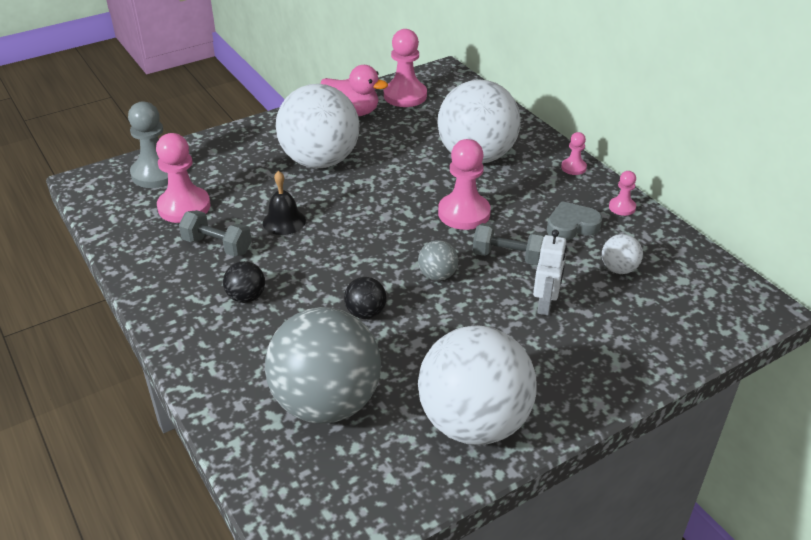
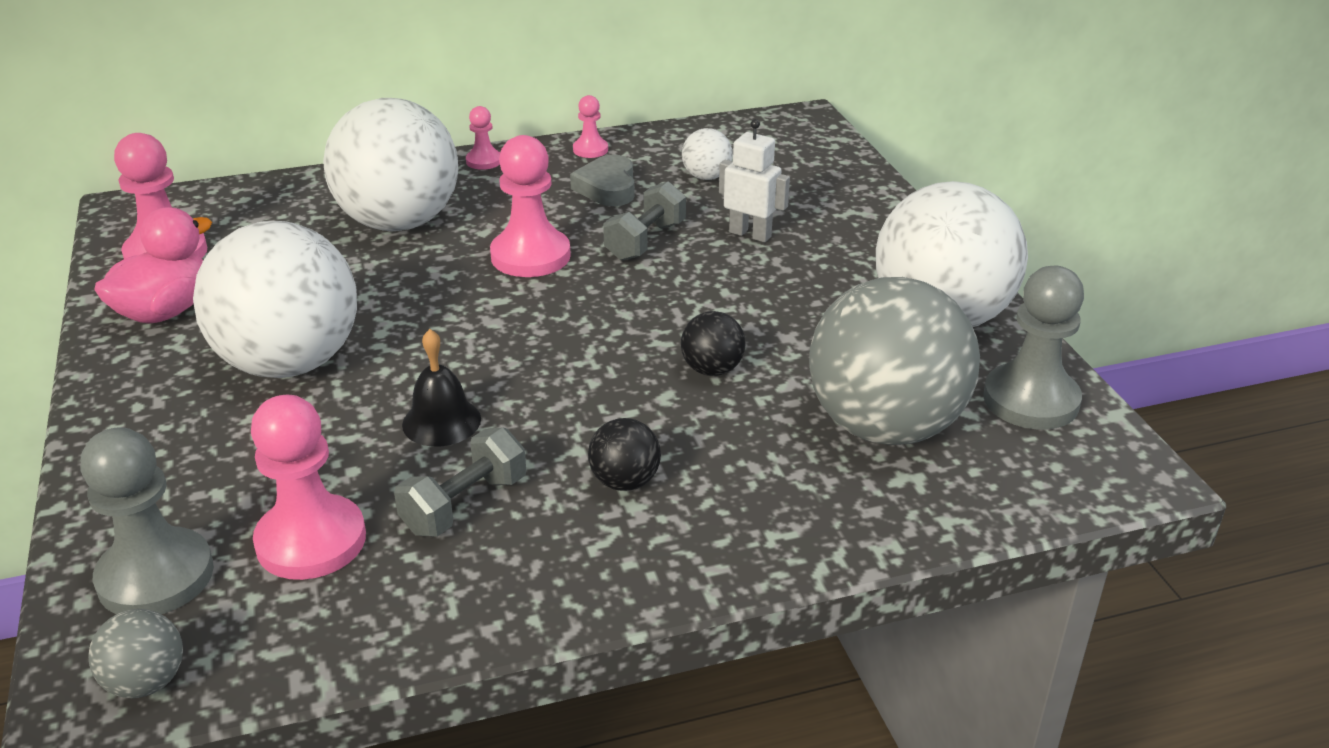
camera: 75 degrees left, 5 degrees down
grey ball [418,240,458,281] -> grey ball moved to [88,609,183,698]
none -> grey pawn [983,266,1084,430]

